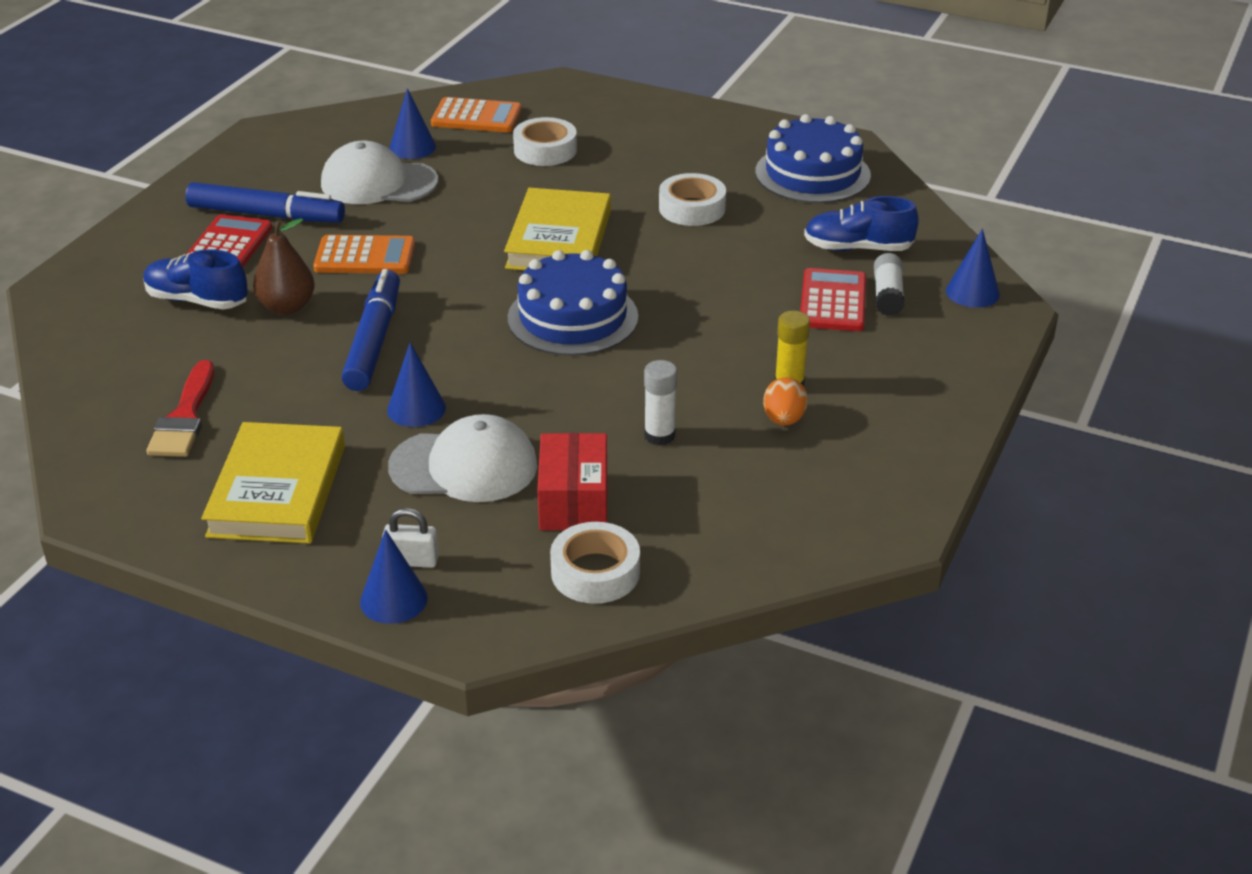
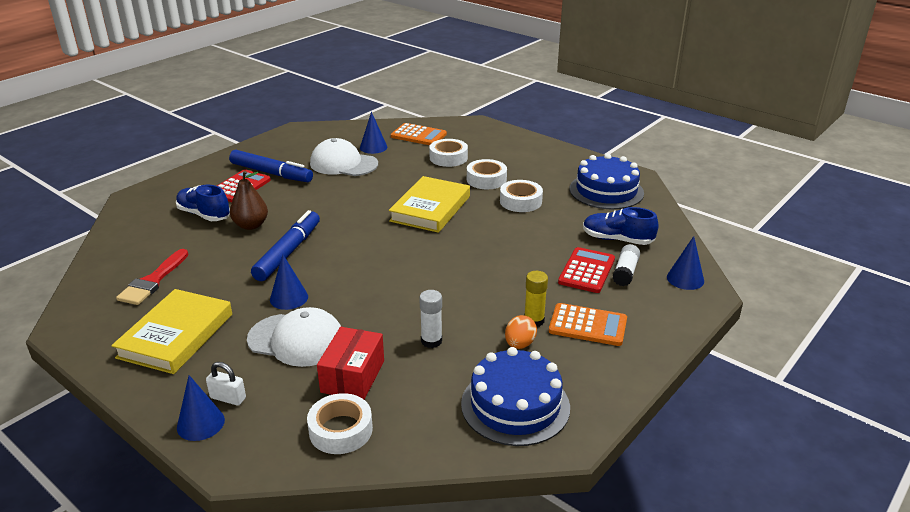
camera: 15 degrees right, 5 degrees down
orange calculator [313,235,415,274] -> orange calculator moved to [549,303,627,346]
blue cake [507,250,638,356] -> blue cake moved to [461,347,570,446]
none -> white tape [467,159,507,189]

